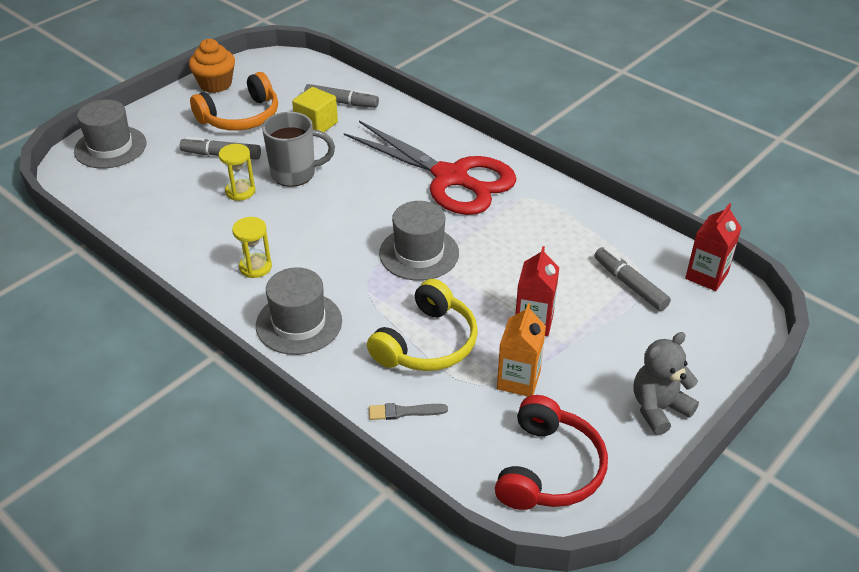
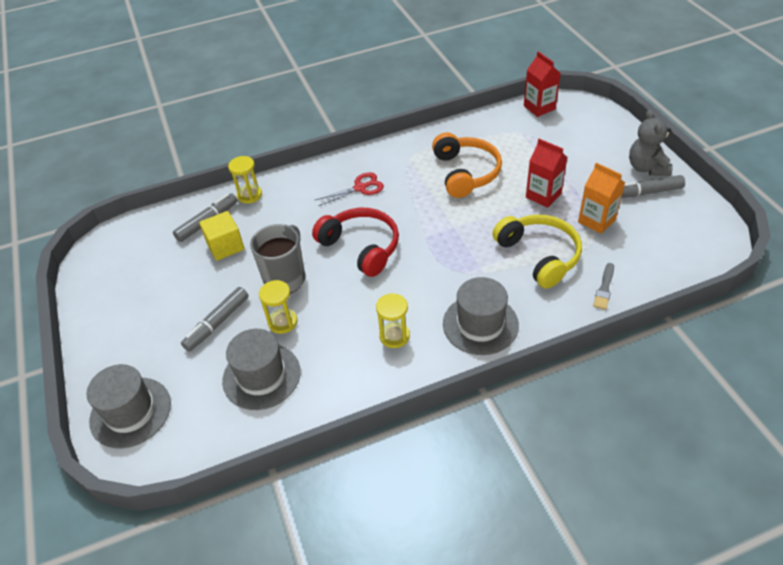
camera: 60 degrees left, 5 degrees up
orange cupcake [189,39,235,93] -> none
orange headphones [190,72,278,131] -> orange headphones moved to [432,133,502,198]
red scissors [344,121,517,215] -> red scissors [315,172,384,206], size x0.42
grey hat [379,201,459,281] -> grey hat moved to [222,329,301,410]
red headphones [495,395,608,510] -> red headphones moved to [312,208,399,277]
grey marker [595,247,671,311] -> grey marker moved to [621,175,685,198]
none -> yellow hourglass [228,156,262,204]

